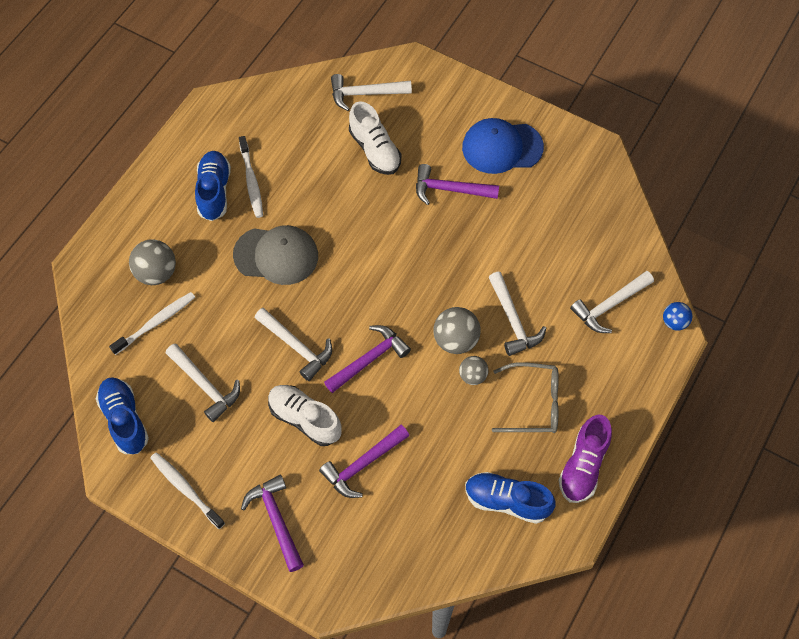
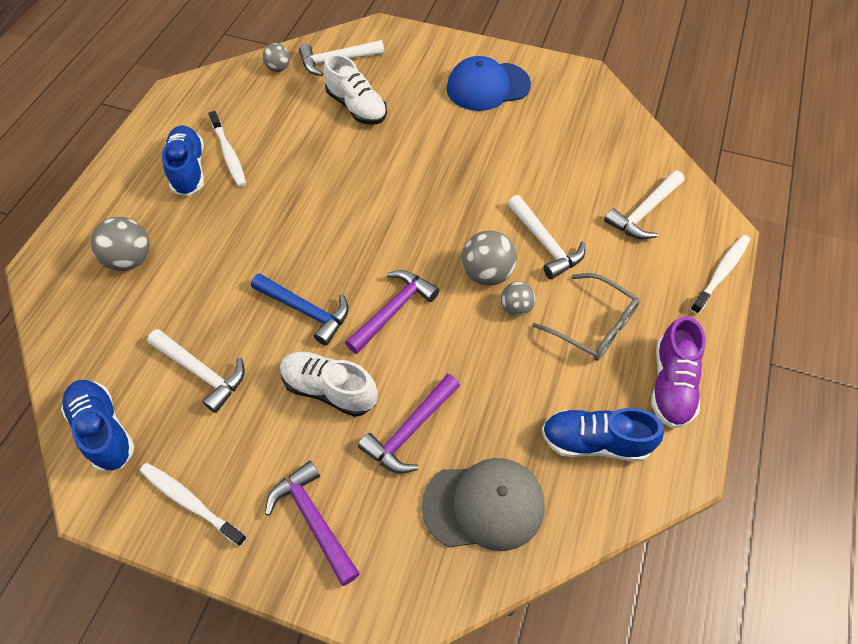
camera: 10 degrees left, 5 degrees down
white toothbrush [109,292,195,355] -> white toothbrush moved to [690,235,750,314]
grey cap [233,225,318,285] -> grey cap moved to [422,458,545,551]
white hammer [255,308,332,381] -> blue hammer [251,273,349,346]
purple hammer [416,164,499,205] -> none
grey glasses [492,362,559,433] -> grey glasses turned 45 degrees clockwise [532,273,640,361]
blue ball [663,302,692,331] -> none
none -> grey ball [263,43,290,72]

